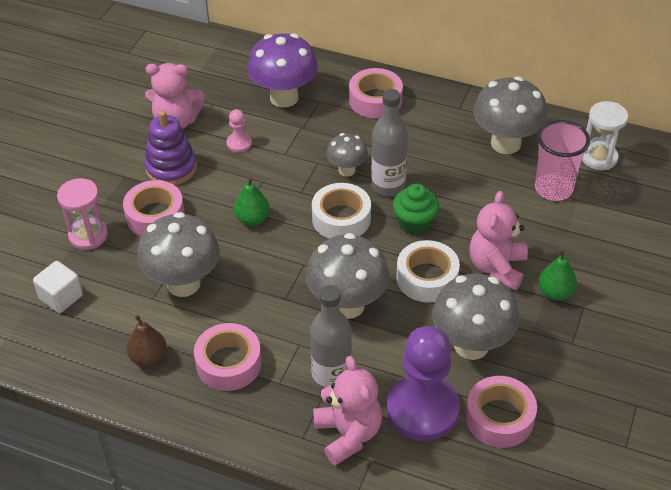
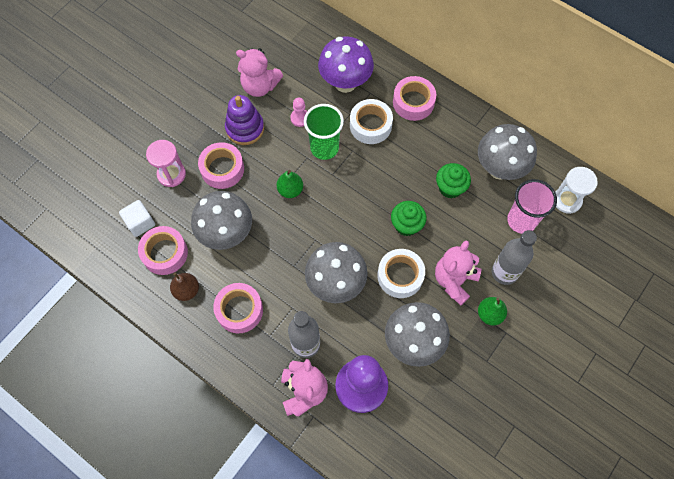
camera: 15 degrees right, 20 degrees up
white tape [312,183,371,239] -> white tape moved to [350,99,393,144]
grey mushroom [326,133,368,176] -> none
grey bottle [371,89,408,196] -> grey bottle moved to [492,230,537,285]
pink tape [466,376,537,448] -> pink tape moved to [138,226,188,275]
none -> green cup [304,104,344,160]
none -> green cupcake [436,163,471,198]

